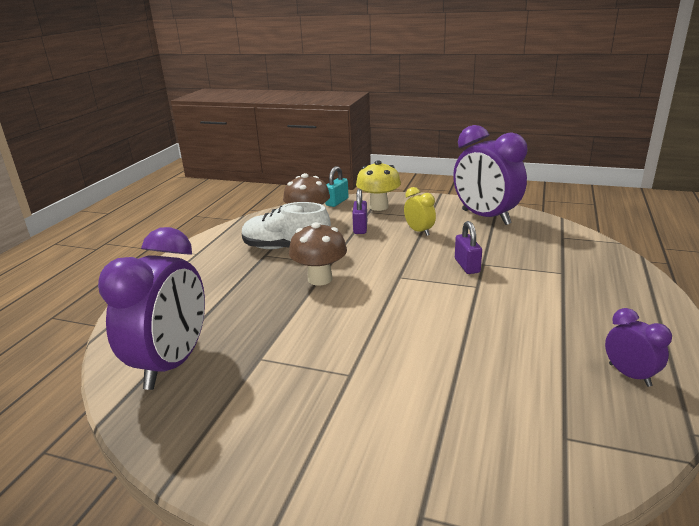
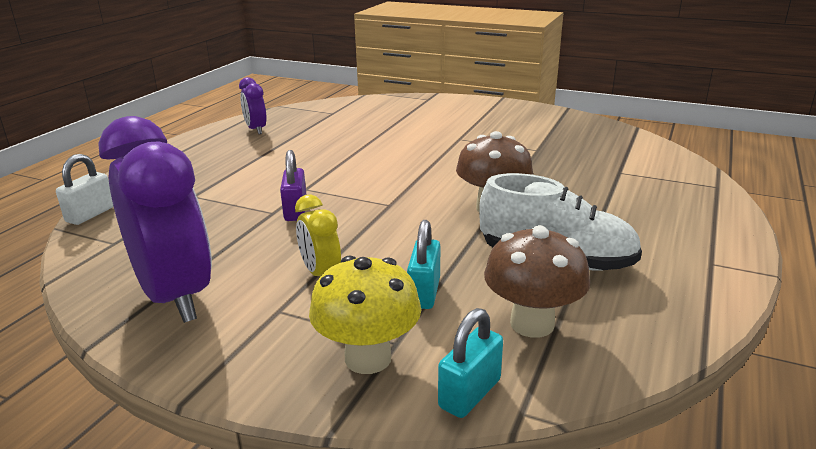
camera: 175 degrees left, 0 degrees up
purple clock [98,227,205,390] -> none
purple padlock [352,189,367,234] -> turquoise padlock [407,220,440,309]
none -> white padlock [56,154,114,225]

